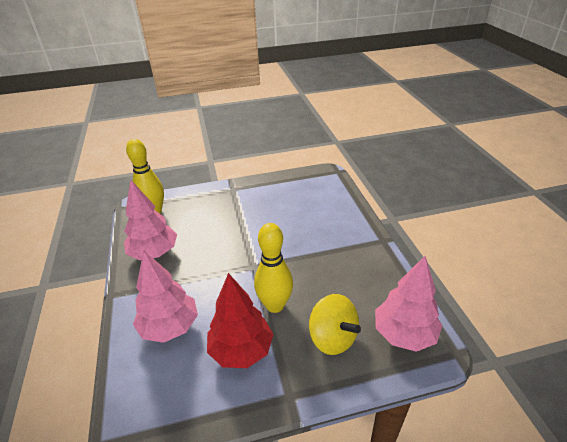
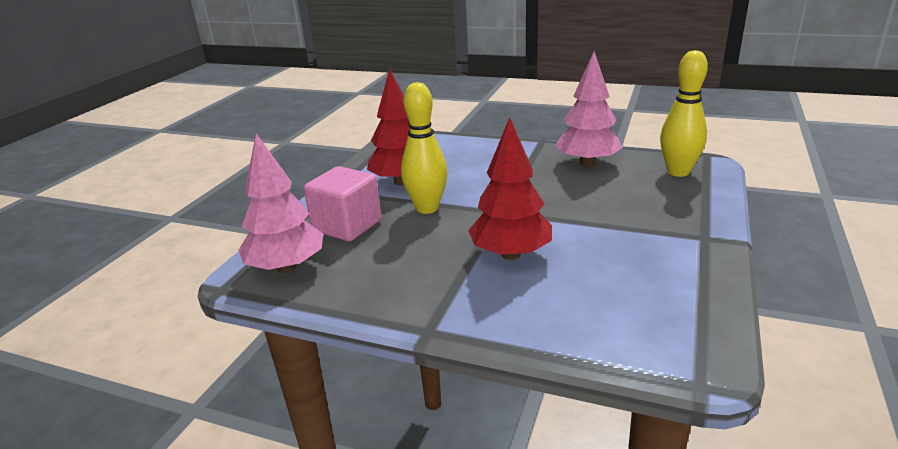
camera: 125 degrees right, 10 degrees down
pink tree [133,250,198,343] -> none
yellow spinning top [309,294,361,355] -> pink cube [304,166,382,242]
none -> red tree [468,117,552,260]

